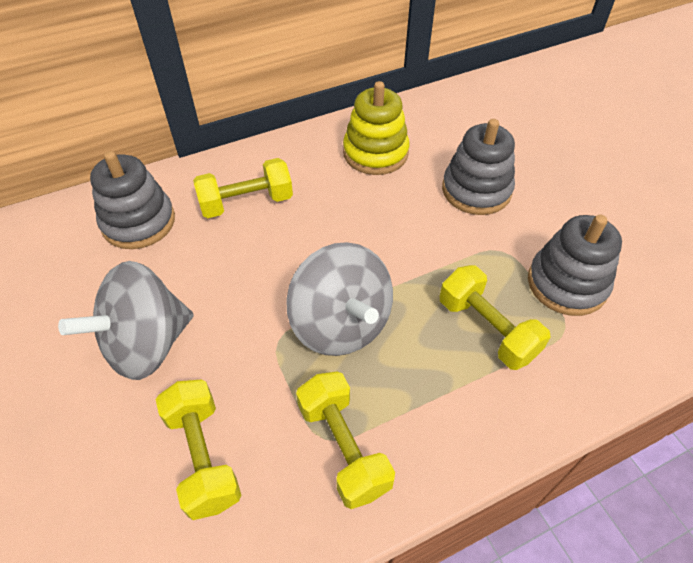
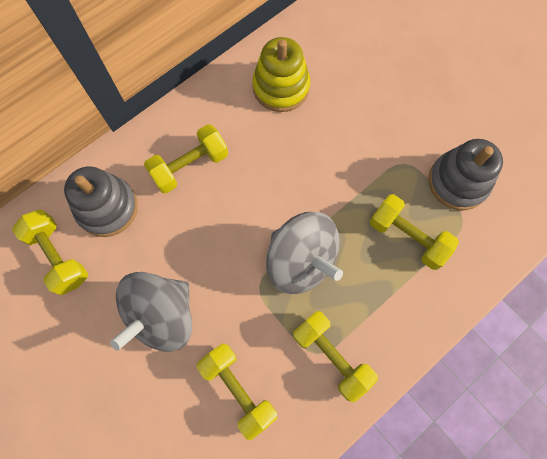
camera: 15 degrees left, 20 degrees up
grey stacking toy [442,119,515,215] -> none
none -> yellow dumbbell [12,209,88,295]

